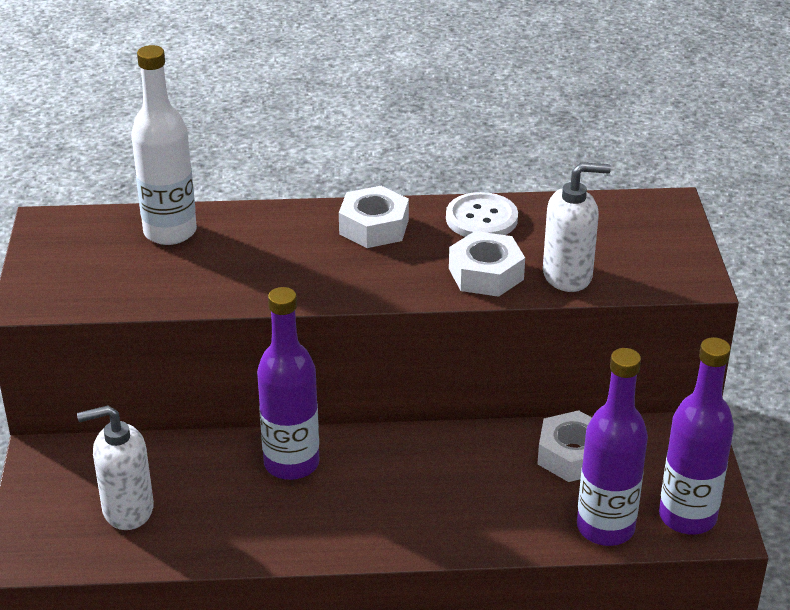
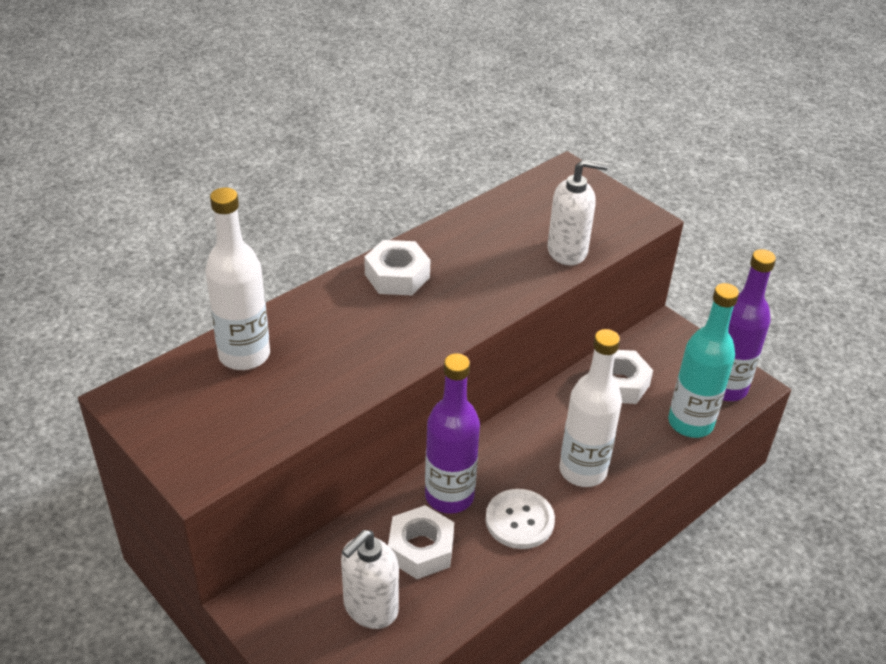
camera: 40 degrees left, 5 degrees up
white button [446,192,518,237] -> white button moved to [485,489,555,549]
white nut [449,231,525,297] -> white nut moved to [388,505,454,579]
white soap dispenser [543,162,611,292] -> white soap dispenser turned 45 degrees clockwise [548,159,608,265]
purple bottle [577,348,648,546] -> turquoise bottle [668,283,739,438]
none -> white bottle [559,329,622,487]

